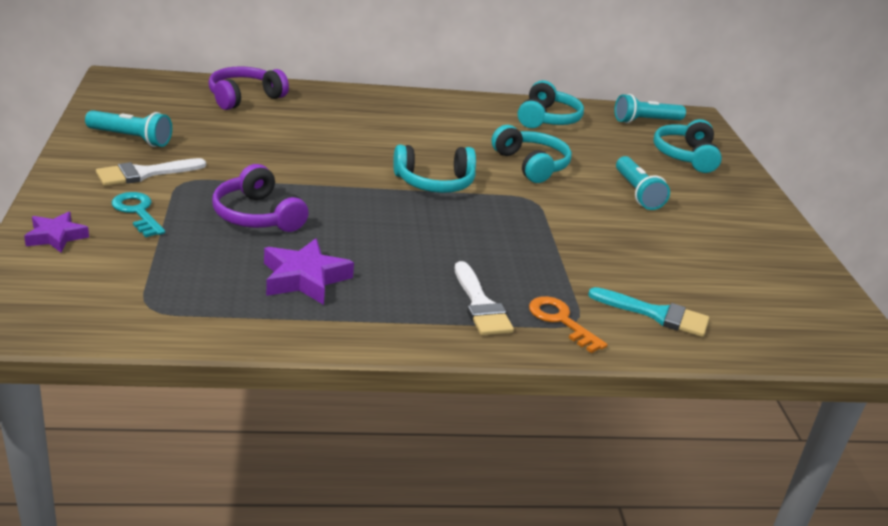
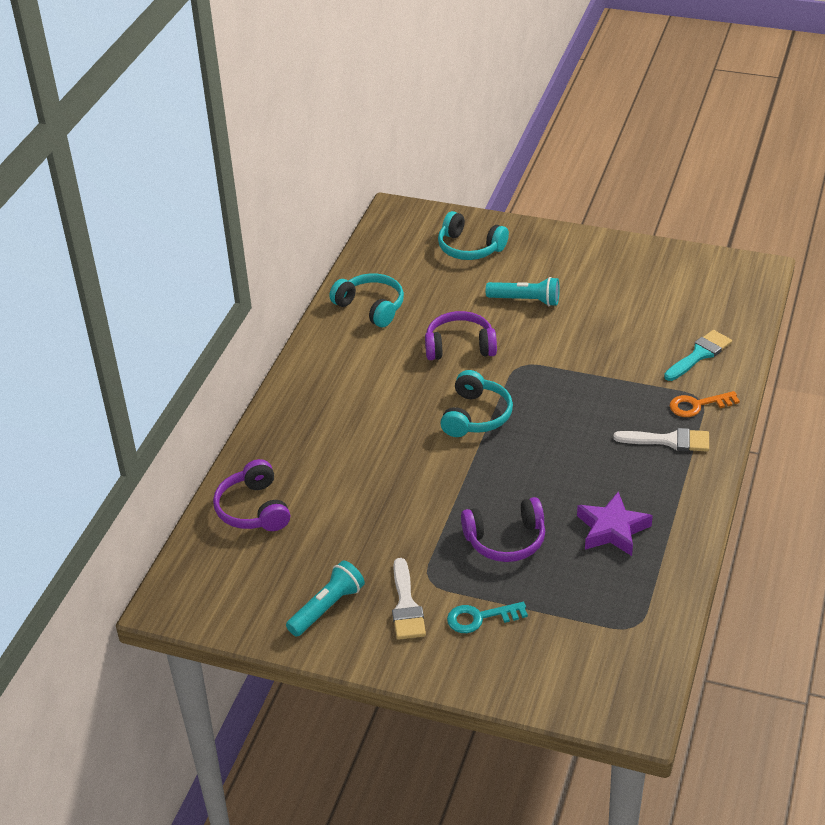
camera: 60 degrees left, 10 degrees up
purple star [24,212,89,253] -> none
turquoise headphones [492,125,572,183] -> purple headphones [425,311,497,360]
turquoise flashlight [614,94,686,123] -> none

